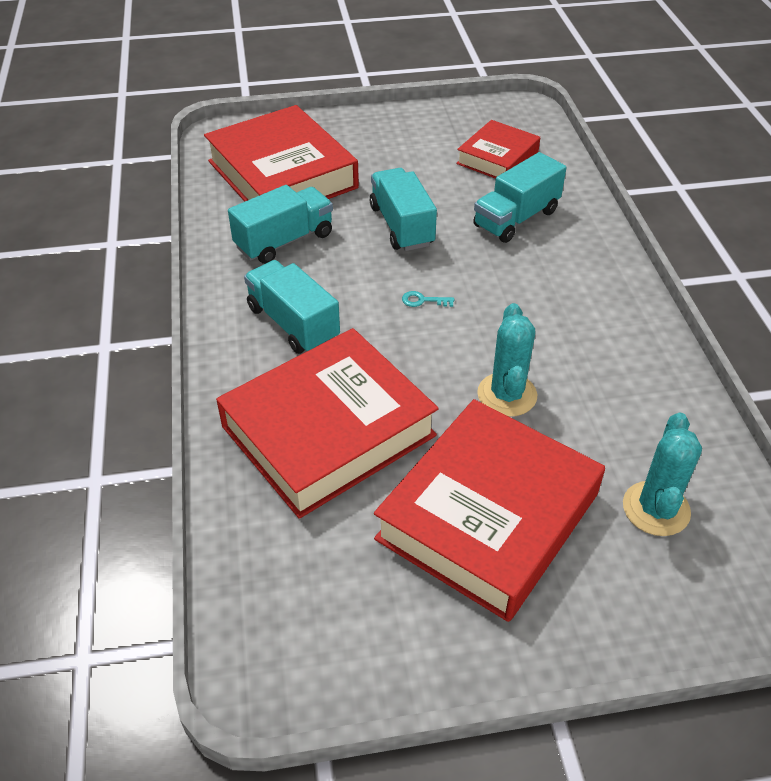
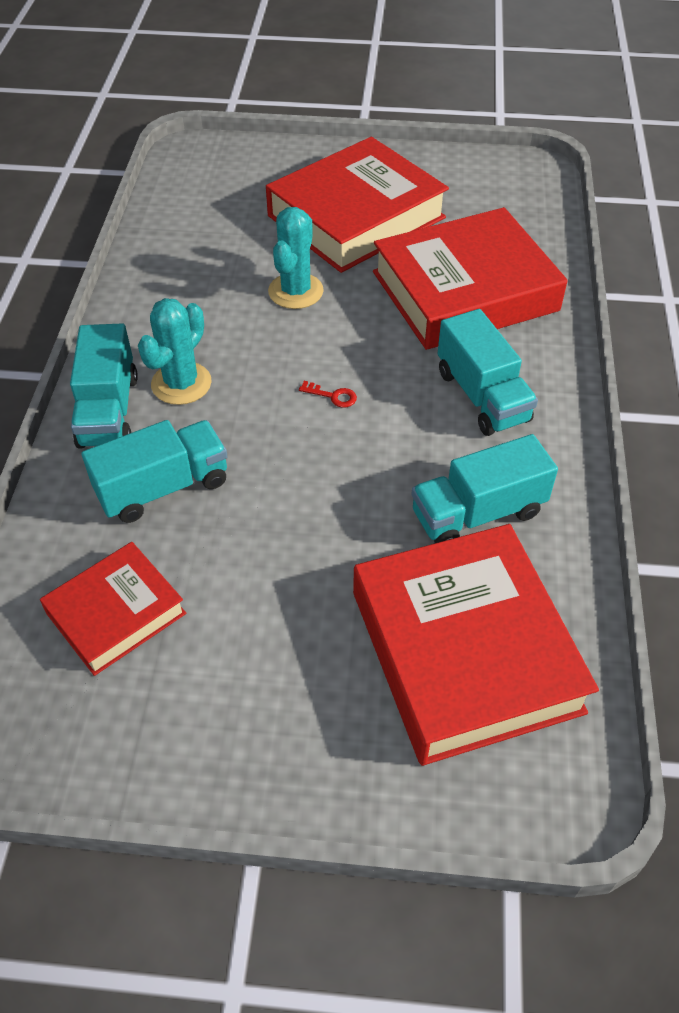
camera: 165 degrees left, 5 degrees up
turquoise truck [370,168,437,251] -> turquoise truck moved to [70,324,138,449]
turquoise key [402,291,454,307] -> red key [299,381,357,408]
turquoise cactus [623,412,702,536] -> turquoise cactus moved to [138,298,212,405]

